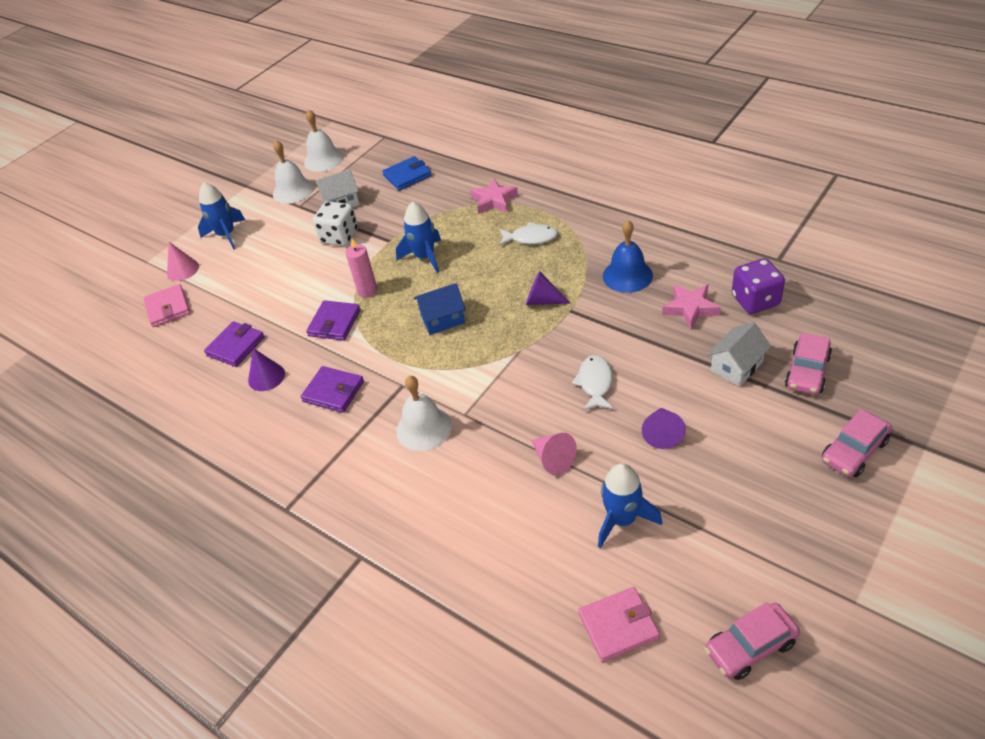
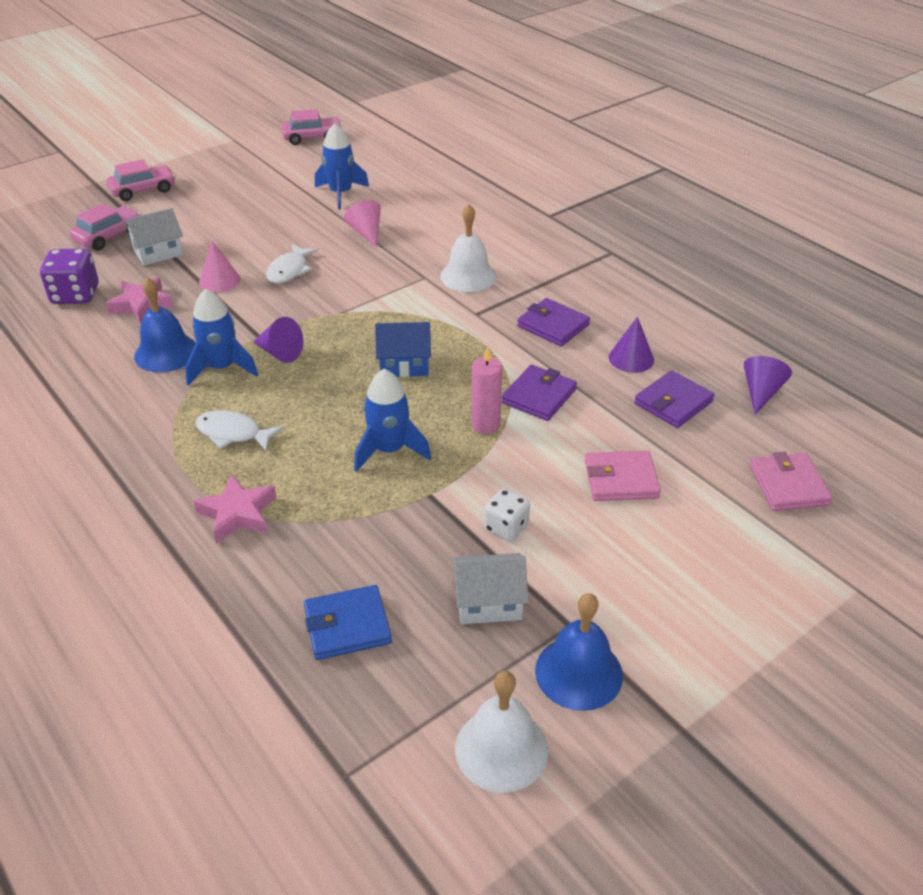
camera: 170 degrees left, 5 degrees down
pink cone [167,242,199,281] -> pink cone moved to [199,241,240,292]
blue rocket [198,182,245,250] -> blue rocket moved to [185,289,258,385]
white bell [273,140,314,204] -> blue bell [535,593,623,711]
white dice [313,201,358,246] -> white dice [484,488,530,541], size x0.64
pink wallet [578,587,660,662] -> pink wallet moved to [585,451,661,501]
purple cone [642,408,686,449] -> purple cone moved to [744,356,792,415]

